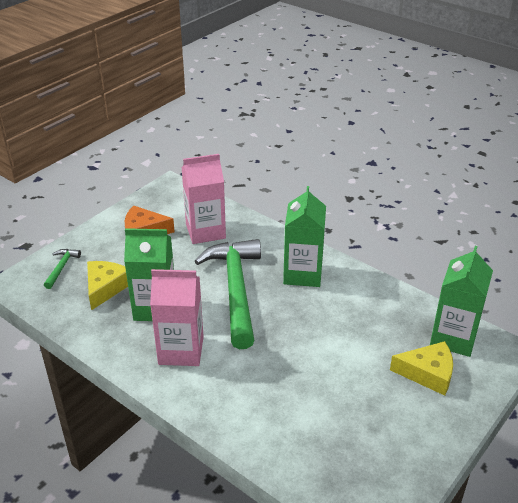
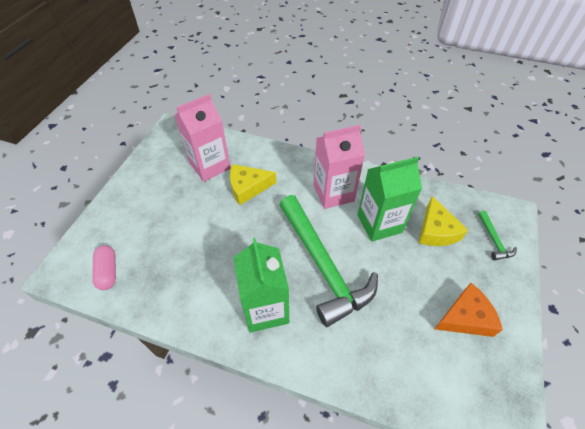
camera: 160 degrees right, 15 degrees up
pink carton [182,154,226,244] -> pink carton moved to [174,94,231,182]
yellow cheese [390,341,453,396] -> yellow cheese moved to [230,164,276,205]
green carton [430,246,493,357] -> pink capsule [92,245,116,290]

